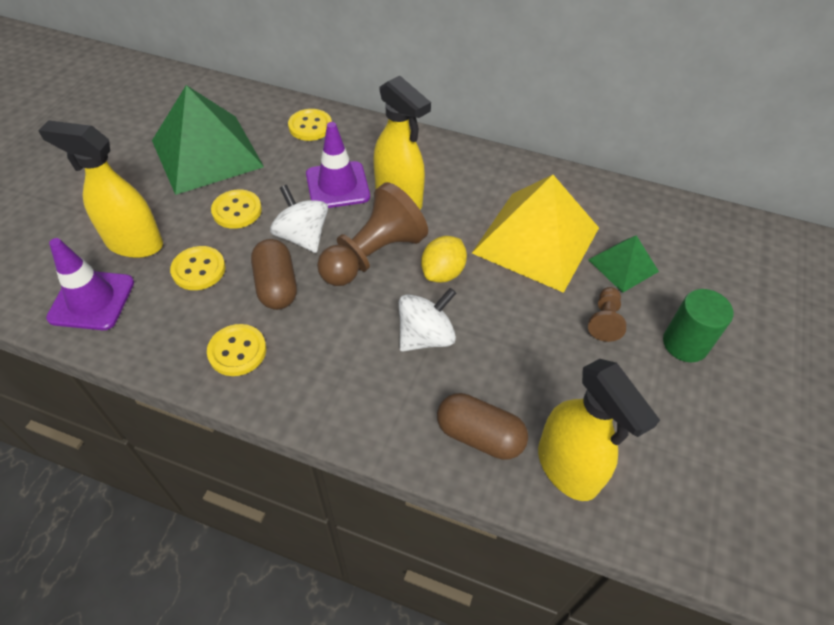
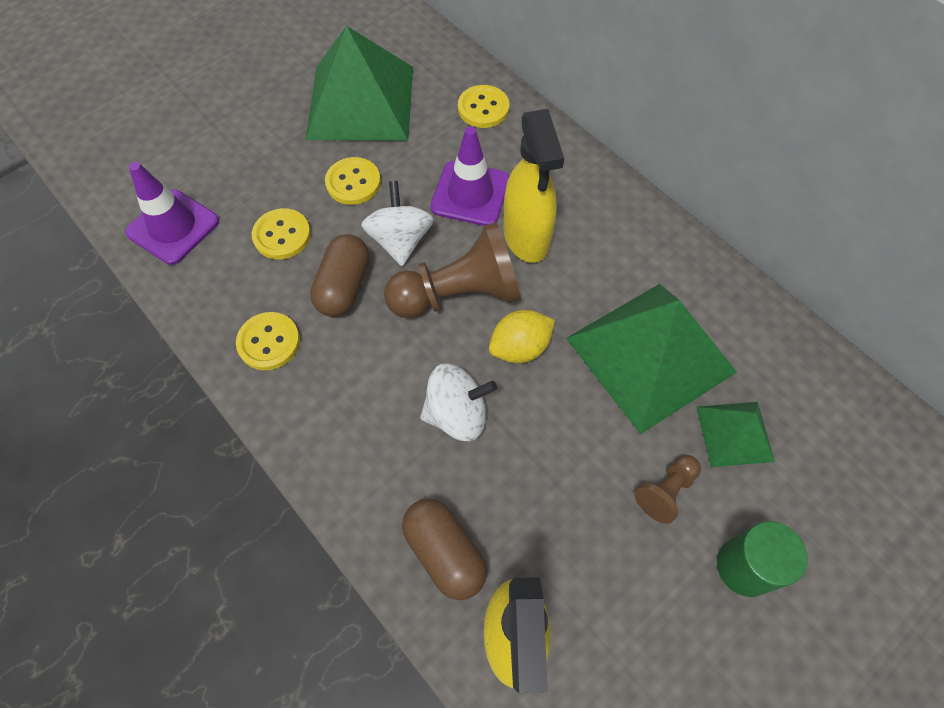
camera: 30 degrees right, 10 degrees up
yellow spray bottle [38,120,163,258] -> none
yellow pyramid [472,175,599,293] -> green pyramid [566,284,737,434]

